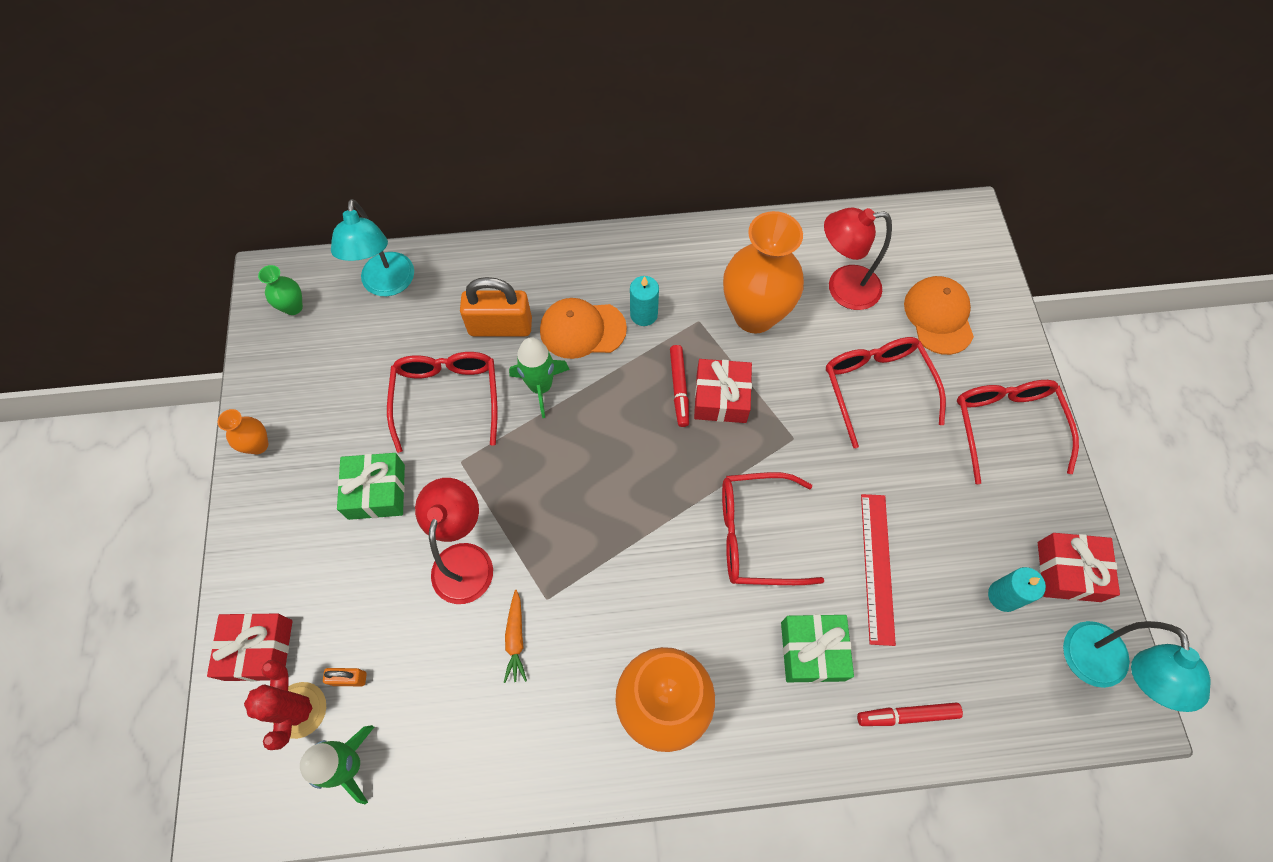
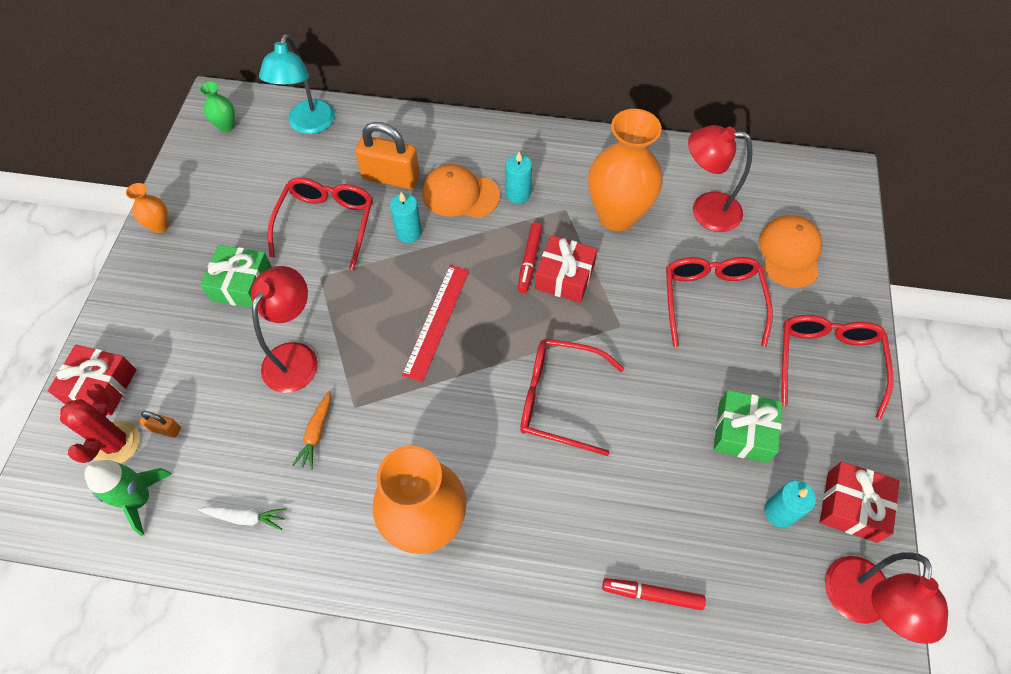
camera: 15 degrees right, 5 degrees down
green rocket [509,337,570,418] -> turquoise candle [390,192,422,243]
green gift [781,614,854,683] -> green gift moved to [713,390,782,463]
red ruler [861,494,896,646] -> red ruler moved to [402,265,469,382]
turquoise lamp [1063,621,1210,712] -> red lamp [825,552,948,644]
none -> white carrot [198,506,287,530]

